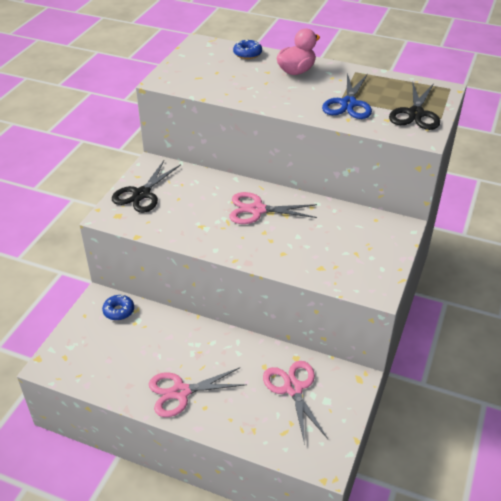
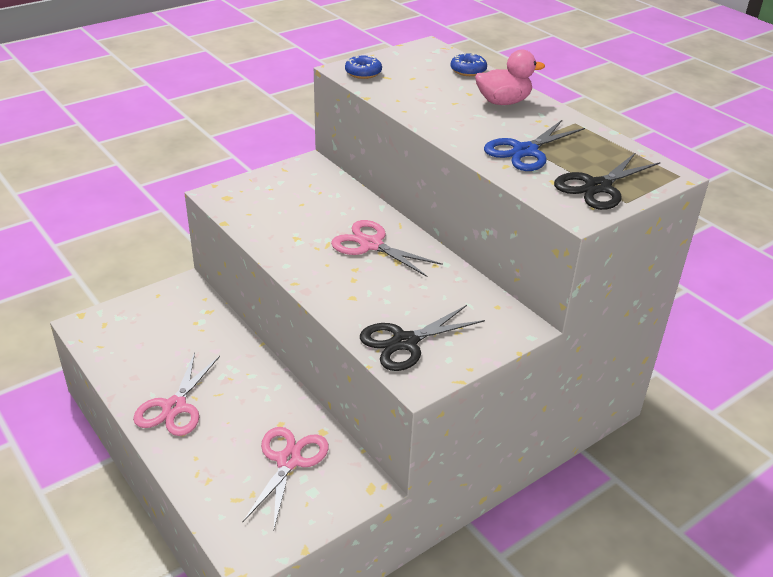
camera: 30 degrees right, 5 degrees down
blue donut [102,295,134,321] -> blue donut moved to [345,56,382,79]
black scissors [112,161,181,213] -> black scissors moved to [360,305,485,371]
pink scissors [149,367,247,417] -> pink scissors turned 90 degrees counterclockwise [133,352,220,436]

